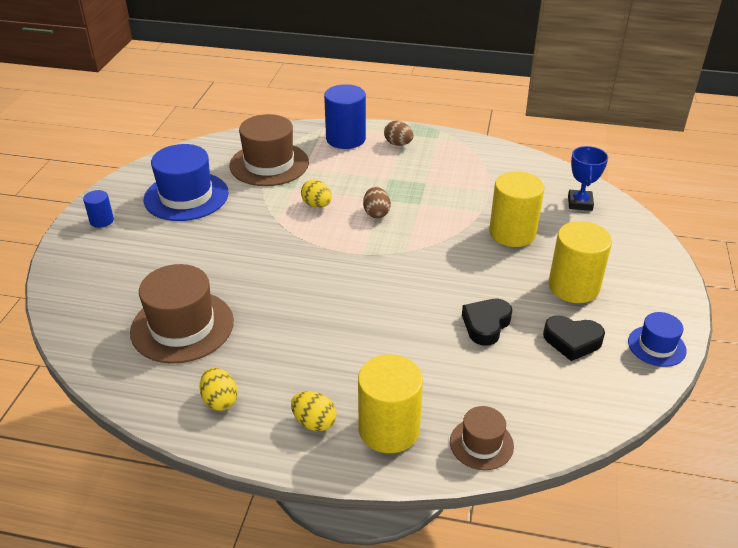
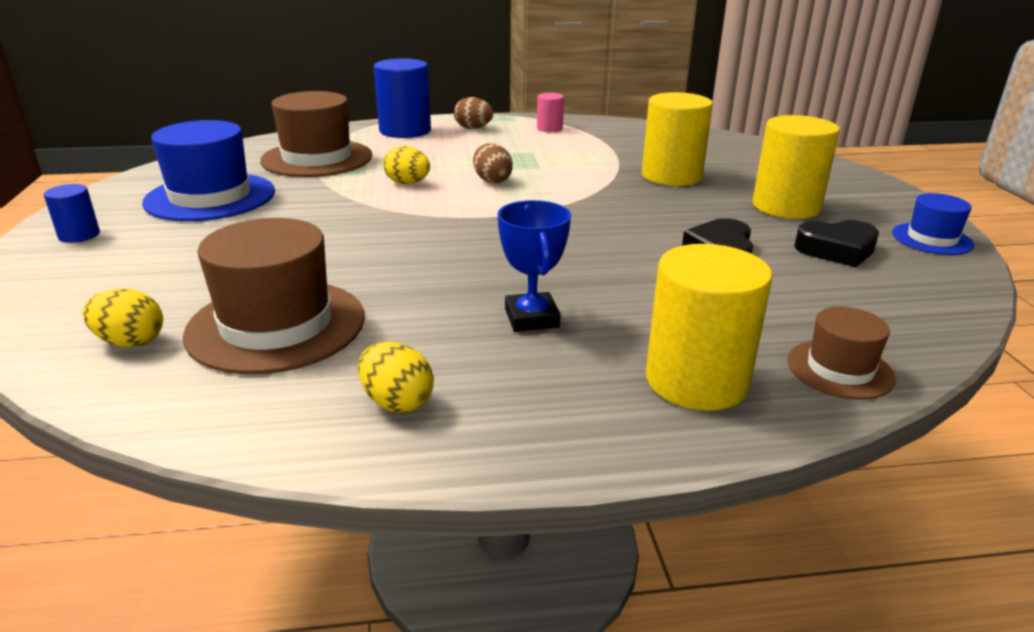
camera: 20 degrees left, 10 degrees down
yellow egg [291,391,337,432] -> yellow egg moved to [83,289,163,348]
blue trophy [568,146,608,211] -> blue trophy moved to [497,200,571,332]
none -> pink cylinder [537,93,564,132]

